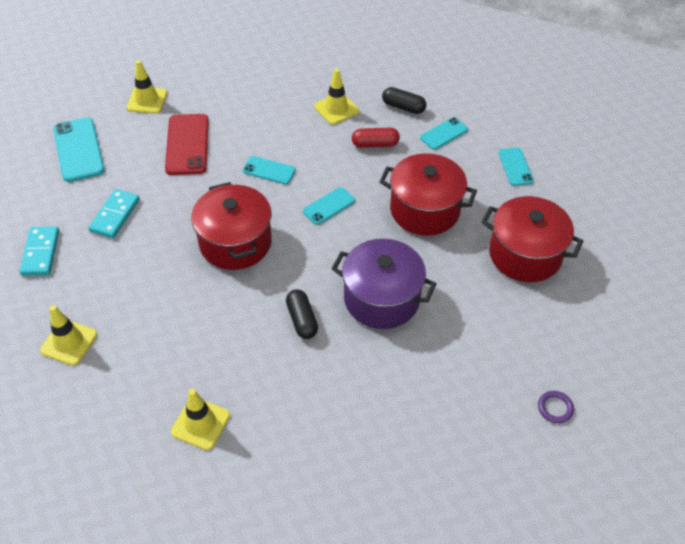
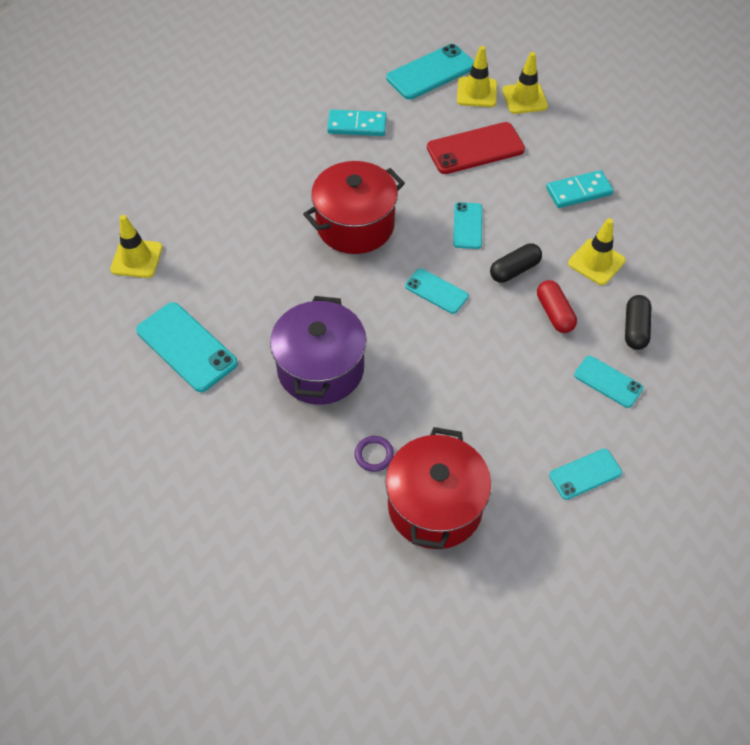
camera: 75 degrees right, 5 degrees up
turquoise domino [20,227,59,276] -> turquoise domino moved to [546,170,614,208]
yellow traffic cone [40,305,97,366] -> yellow traffic cone moved to [457,46,497,107]
black capsule [286,289,318,339] -> black capsule moved to [490,244,542,283]
red pot [380,153,477,236] -> none
purple ring [538,391,574,423] -> purple ring moved to [355,436,394,472]
none -> turquoise phone [136,302,238,392]

